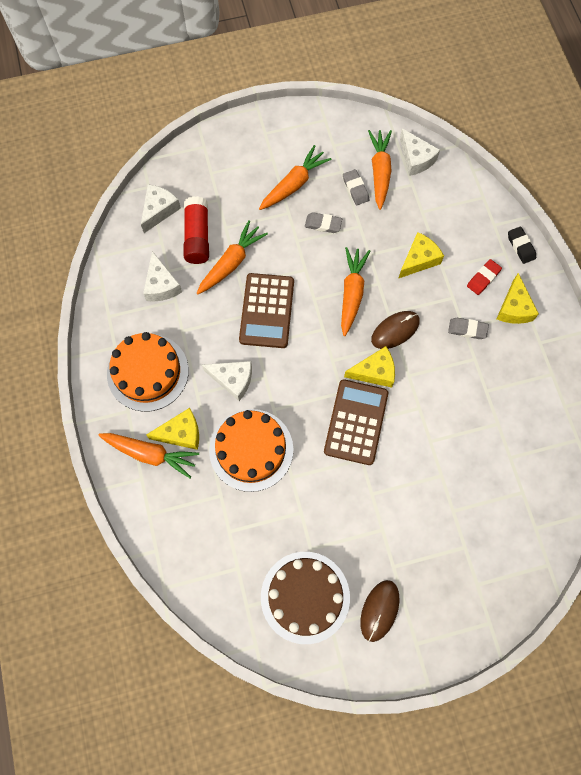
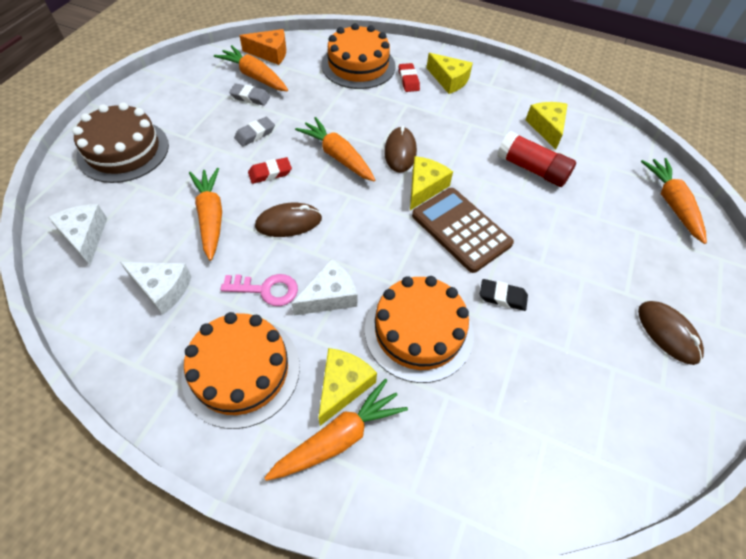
camera: 55 degrees left, 15 degrees down
red glue stick [184,196,209,264] -> red glue stick moved to [497,131,576,187]
brown calculator [239,273,294,348] -> brown mouse [255,203,322,237]
orange carrot [259,145,332,210] -> orange carrot moved to [641,158,707,244]
brown cake [261,552,350,644] -> brown cake moved to [72,102,169,183]
yellow cheese [398,232,444,279] -> yellow cheese moved to [526,102,568,150]
white cheese [400,128,440,176] -> orange cheese [239,29,286,65]
grey eraser [448,318,489,339] -> none
black eraser [508,226,536,264] -> black eraser moved to [480,279,528,311]
none -> pink key [220,274,298,306]
none -> red eraser [248,157,292,184]
none -> orange cake [321,23,396,89]

